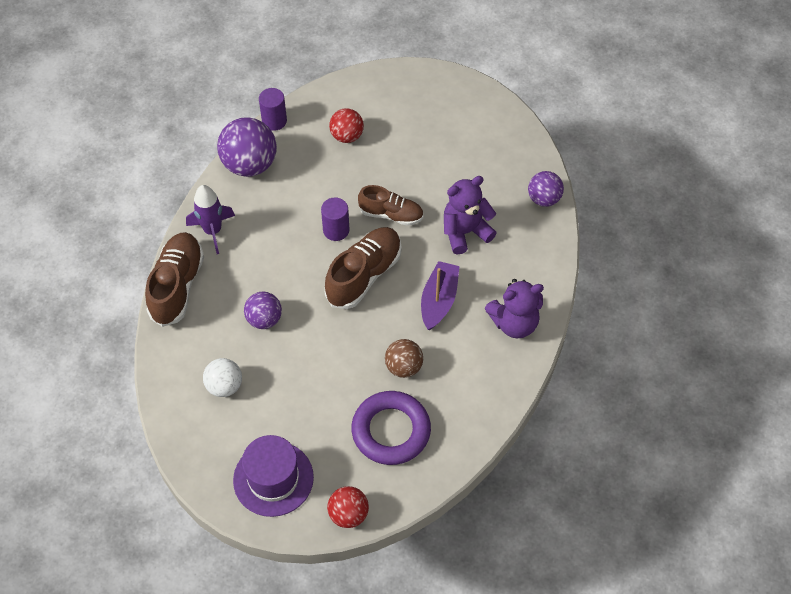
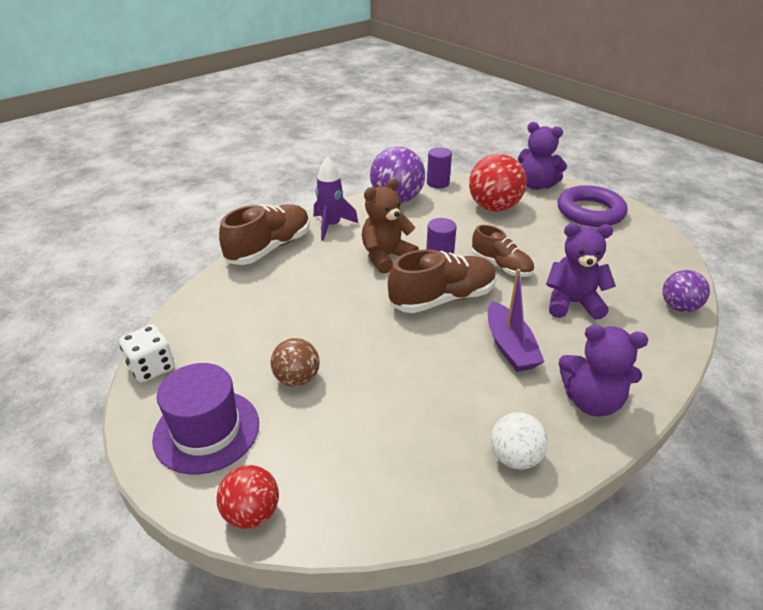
camera: 30 degrees right, 20 degrees down
white ball [203,358,242,397] -> white ball moved to [491,412,548,470]
purple ball [244,292,282,329] -> none
red ball [329,108,364,143] -> red ball [469,154,526,212], size x1.67
purple ring [351,391,431,465] -> purple ring moved to [558,185,627,227]
brown ball [385,339,423,378] -> brown ball moved to [270,338,320,387]
purple boat [421,261,459,330] -> purple boat turned 120 degrees clockwise [488,269,545,372]
none -> white dice [119,325,175,383]
none -> brown teddy bear [362,179,419,274]
none -> purple teddy bear [518,122,567,190]

